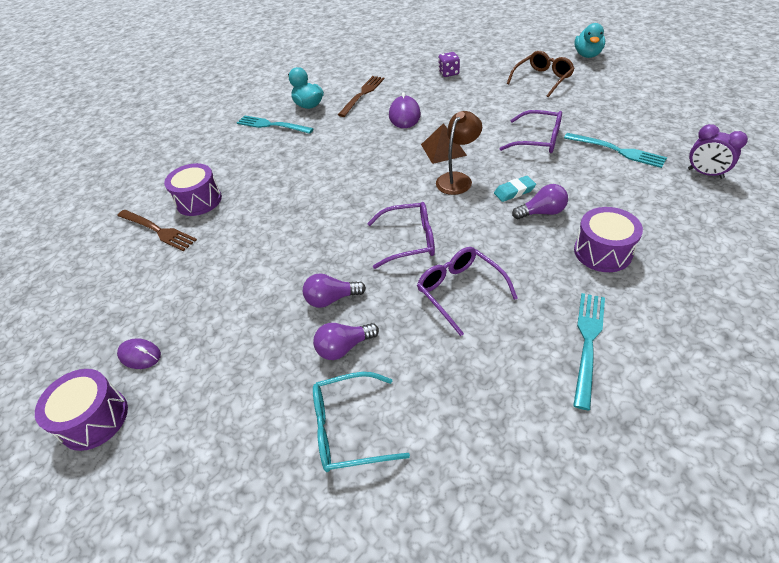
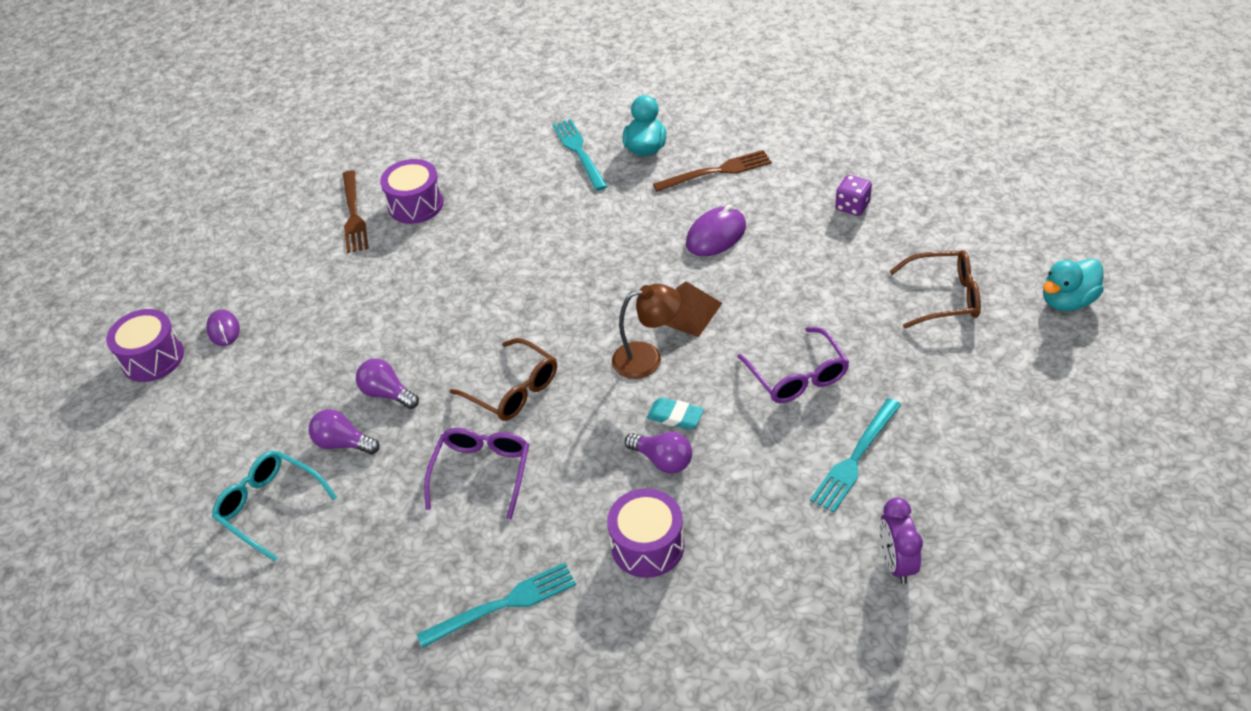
camera: 45 degrees right, 0 degrees up
purple glasses [367,202,435,269] -> brown glasses [450,338,557,421]
turquoise fork [564,133,667,168] -> turquoise fork turned 45 degrees clockwise [810,398,901,513]

